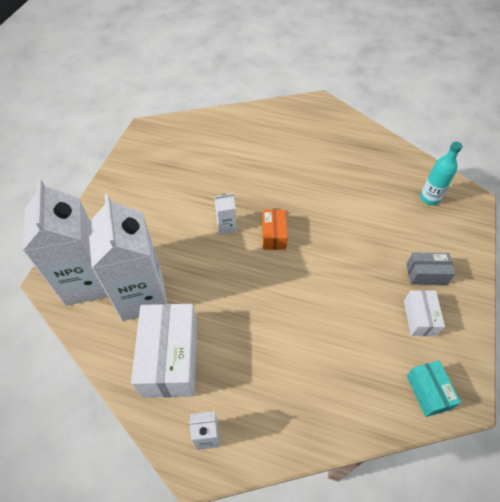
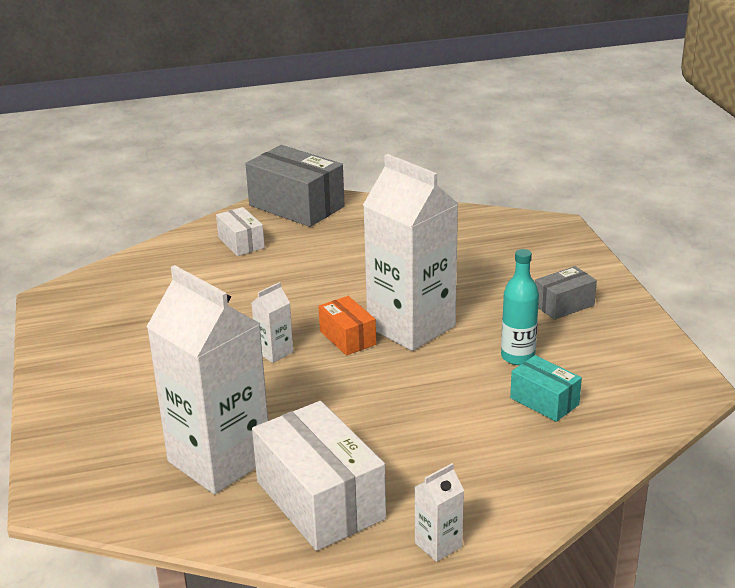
camera: 30 degrees left, 25 degrees down
white carton [23,179,108,306] -> white carton moved to [363,154,458,351]
white box [404,290,445,336] -> white box moved to [216,207,265,256]
turquoise box [406,361,461,417] -> turquoise box moved to [510,355,582,422]
turquoise bottle [420,142,462,205] -> turquoise bottle moved to [501,249,539,365]
none -> grey box [245,145,345,227]

